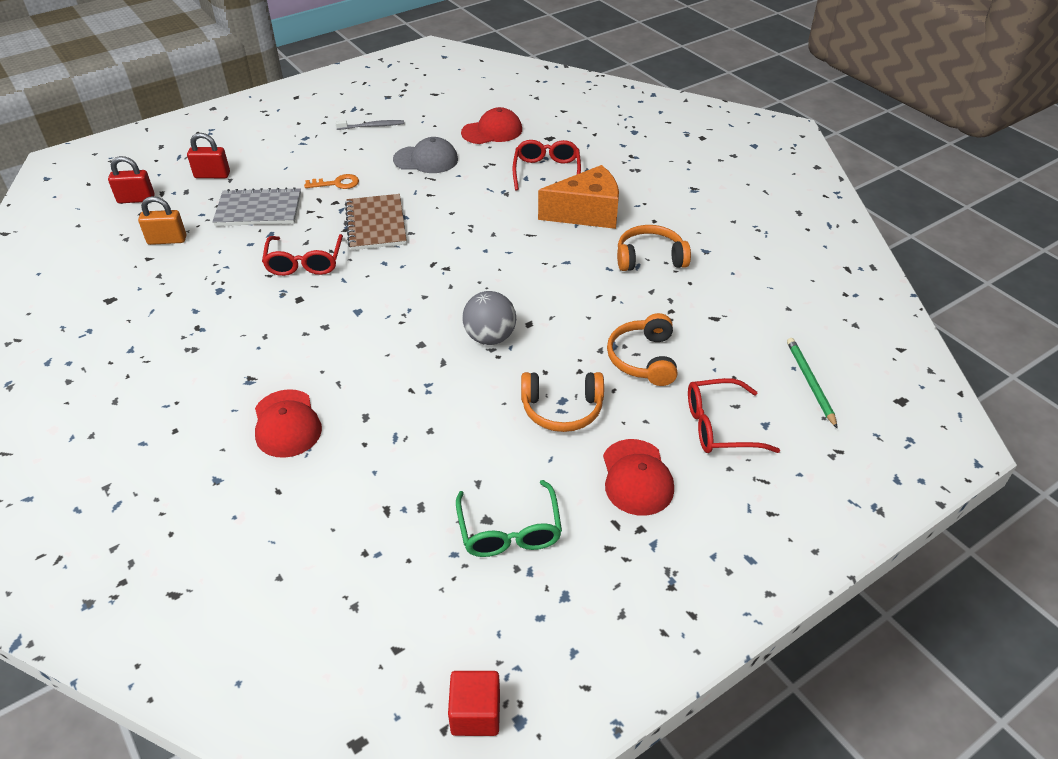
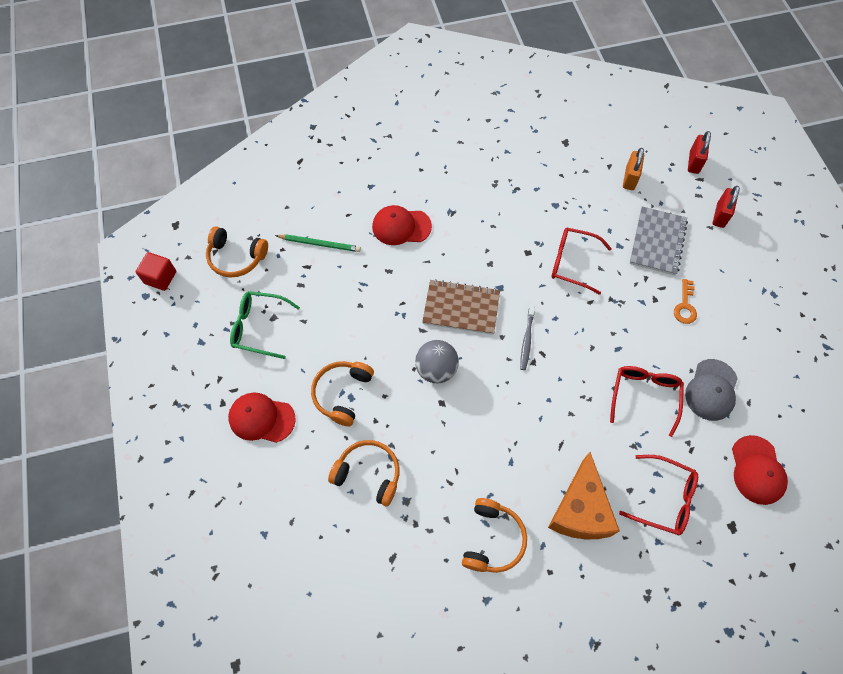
camera: 110 degrees right, 20 degrees up
grey toothbrush [336,120,404,130] -> grey toothbrush moved to [520,304,535,370]
brown notebook [345,194,407,250] -> brown notebook moved to [422,279,500,335]
red glasses [688,378,780,453] -> red glasses moved to [610,366,684,437]
green pencil [787,338,838,429] -> green pencil moved to [275,234,361,252]
none -> orange headphones [206,226,268,278]

